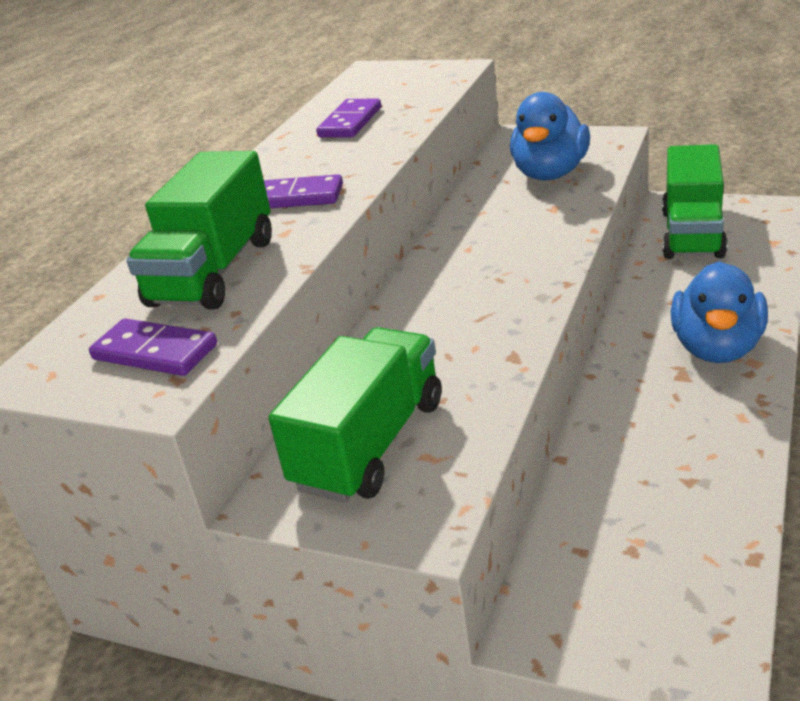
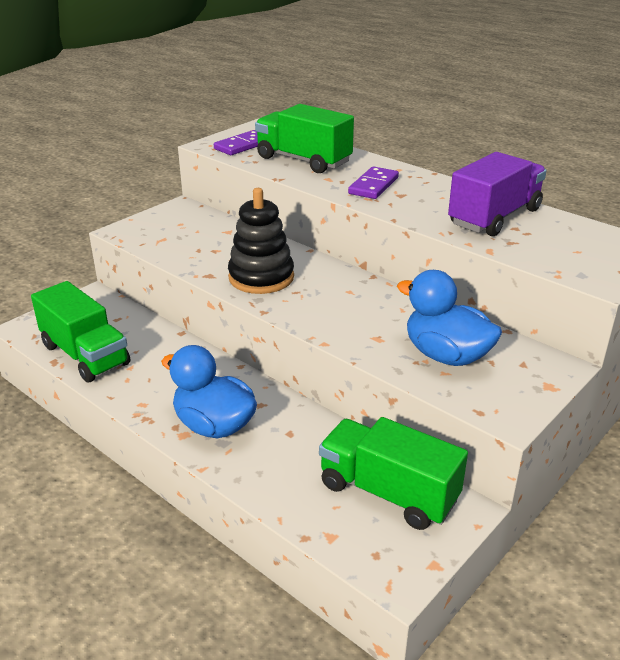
camera: 105 degrees right, 0 degrees up
green truck [268,327,442,503] -> green truck moved to [31,281,130,383]
purple domino [316,99,381,138] -> purple truck [448,152,547,236]
none -> black stacking toy [228,188,294,294]

